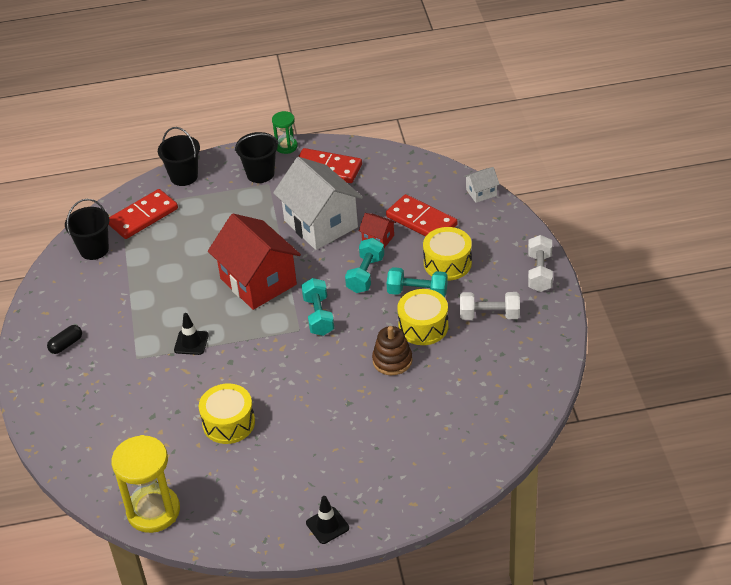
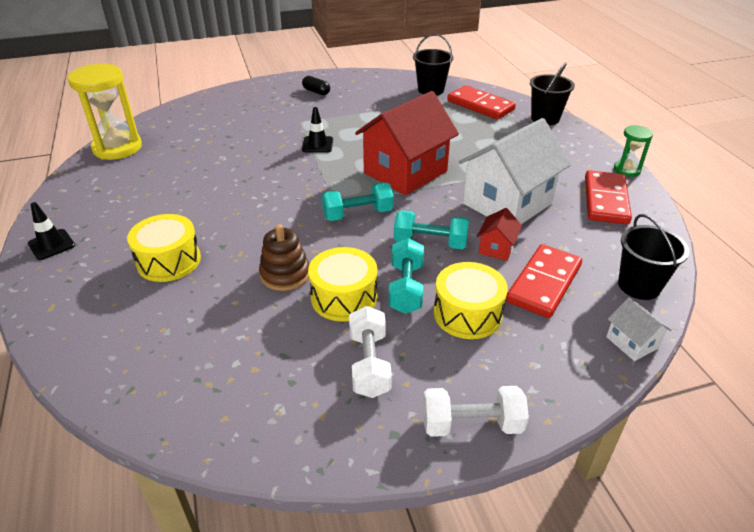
camera: 80 degrees right, 5 degrees down
yellow drum [199,384,255,444] -> yellow drum moved to [127,214,201,282]
black bucket [235,132,279,183] -> black bucket moved to [618,214,689,300]

